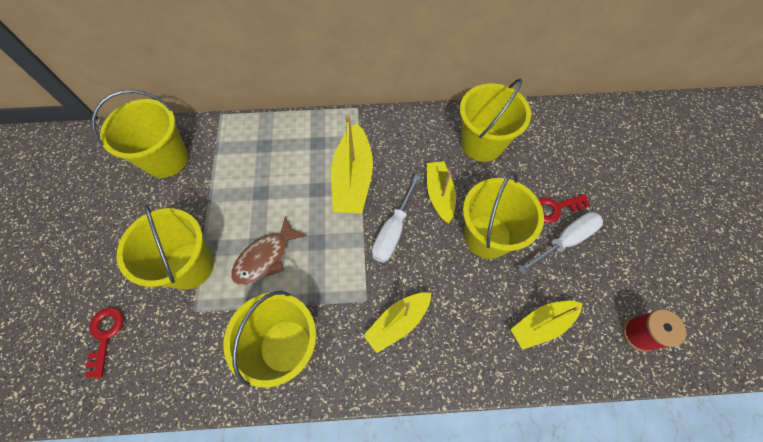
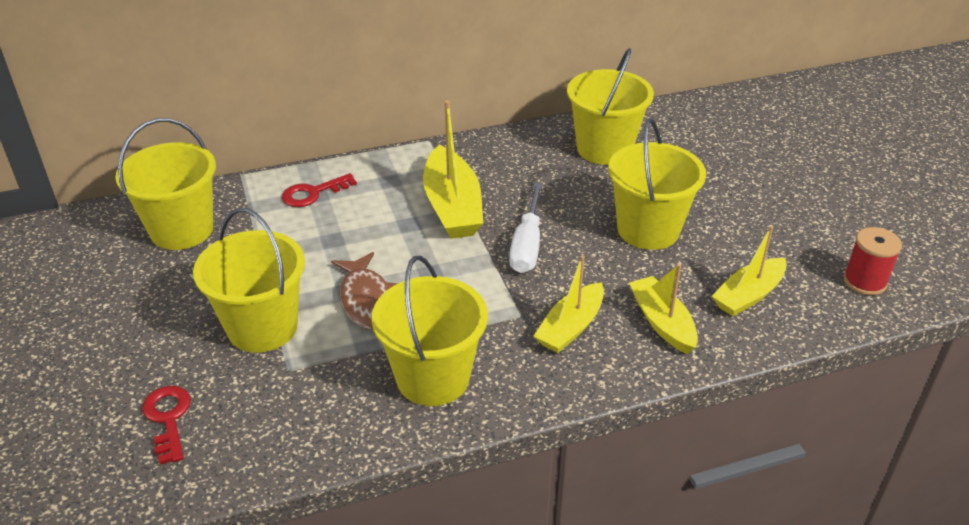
camera: 15 degrees left, 25 degrees down
brown fish [231,216,307,285] -> brown fish turned 45 degrees counterclockwise [331,252,398,330]
yellow boat [427,161,456,224] -> yellow boat moved to [629,264,698,354]
white screwdriver [518,212,603,274] -> none
red key [538,194,590,223] -> red key moved to [282,173,357,207]

